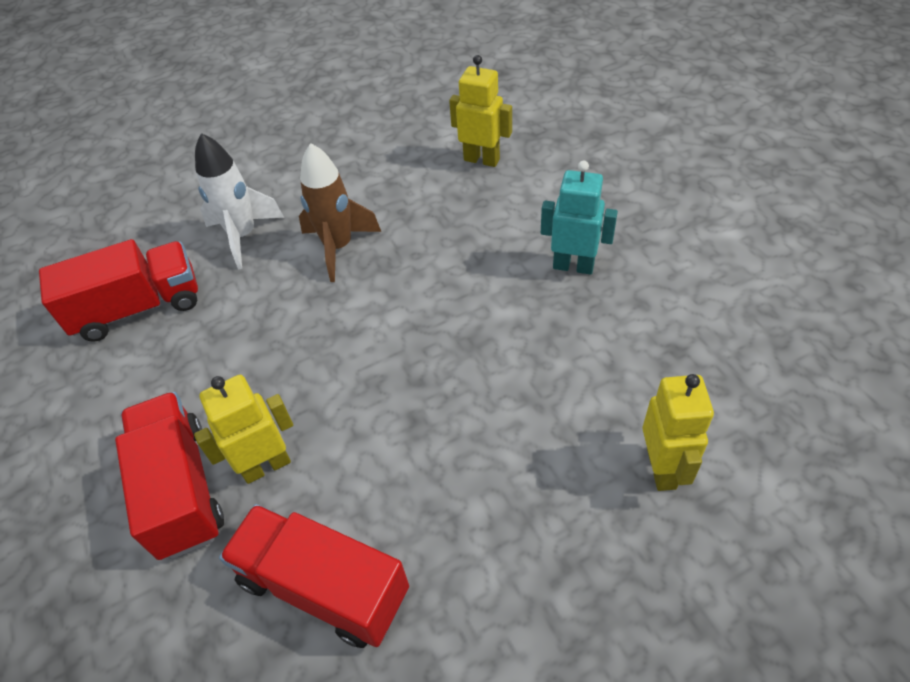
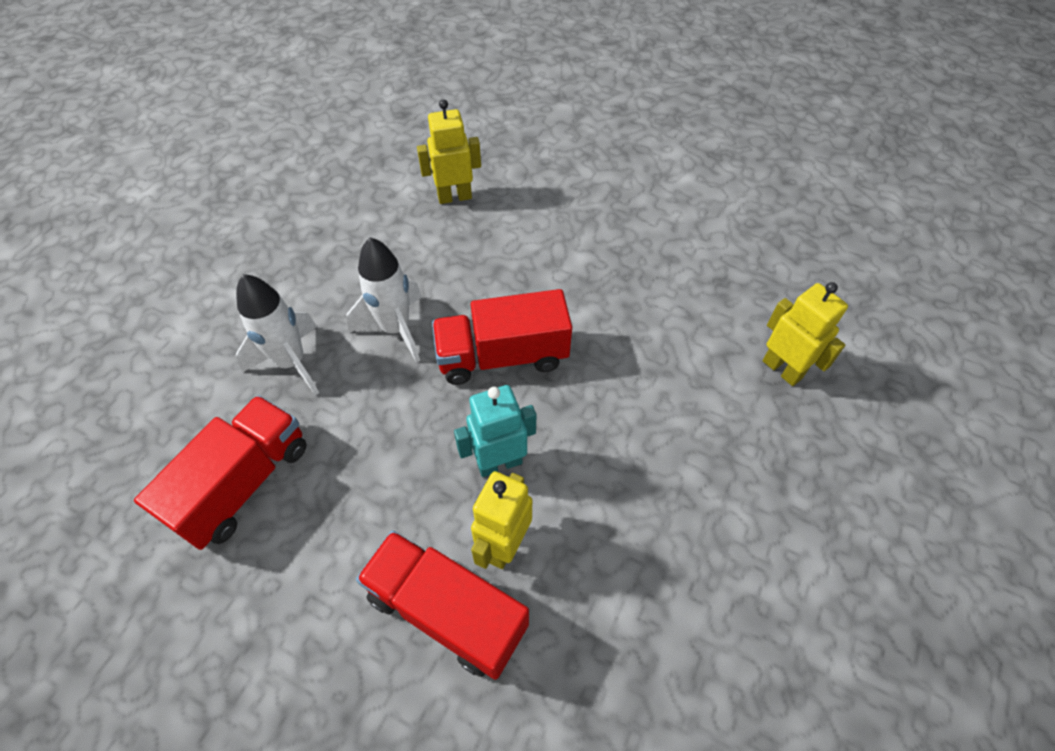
camera: 40 degrees left, 5 degrees up
red truck [219,504,409,648] -> red truck moved to [432,289,572,385]
brown rocket [299,143,381,282] -> white rocket [346,237,422,363]
turquoise robot [541,160,618,275] -> turquoise robot moved to [454,385,536,477]

